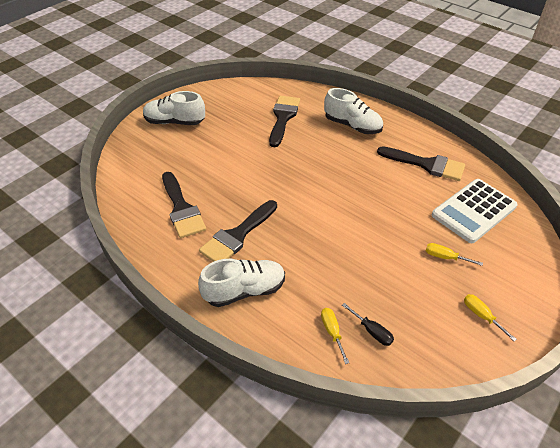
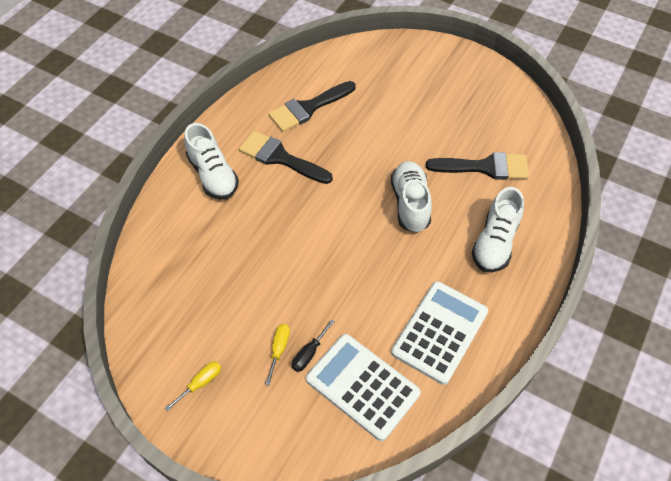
camera: 80 degrees right, 10 degrees up
white shoe [143,91,205,125] -> white shoe moved to [391,161,432,233]
yellow screwdriver [321,308,349,364] -> none
black screwdriver [342,303,394,346] -> black screwdriver moved to [292,319,335,372]
black brush [377,146,465,181] -> white calculator [391,281,488,385]

